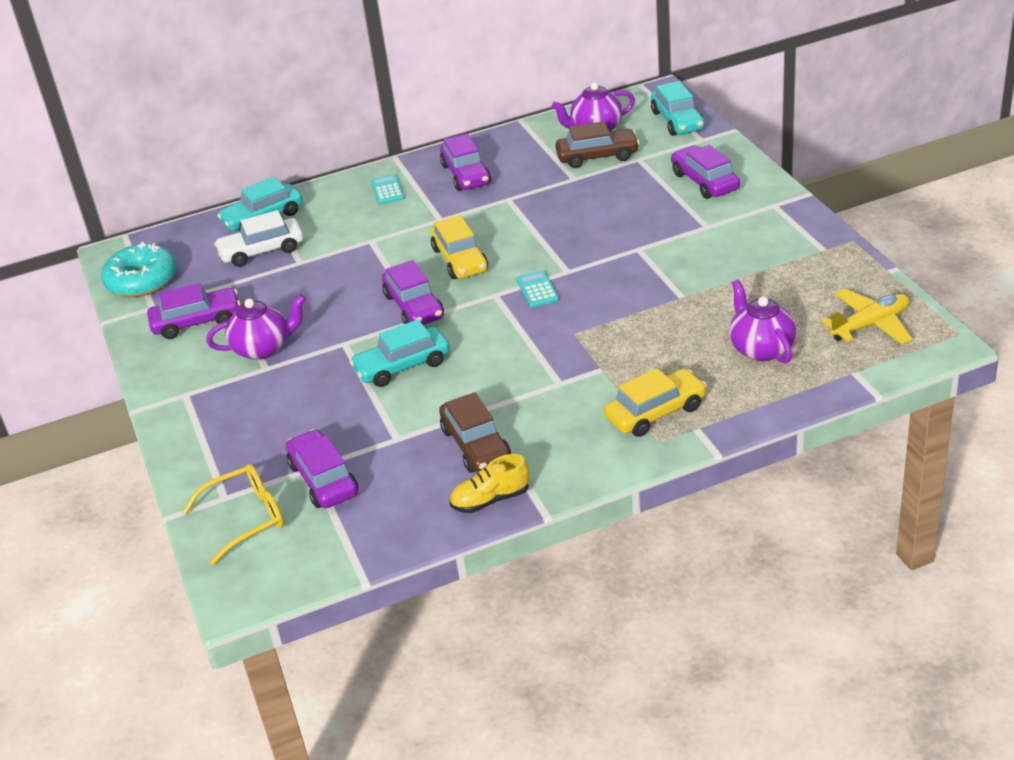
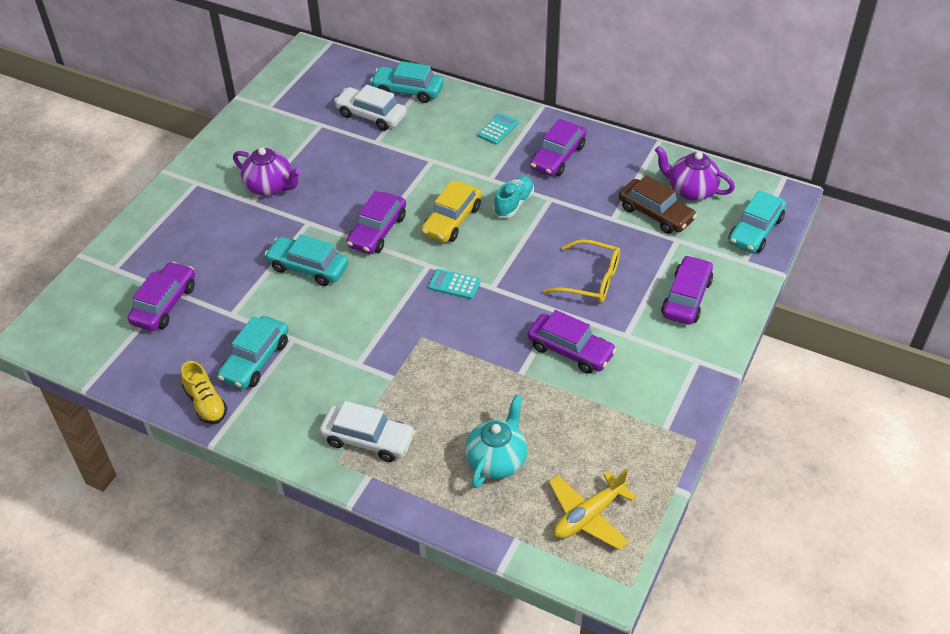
camera: 45 degrees right, 10 degrees up
turquoise donut [101,242,177,297] -> none
purple car [147,283,241,339] -> purple car moved to [528,310,617,374]
yellow glasses [182,464,284,565] -> yellow glasses moved to [543,239,620,303]
brown car [439,392,511,473] -> turquoise car [217,316,288,389]
yellow shoe [450,454,530,513] -> yellow shoe turned 150 degrees counterclockwise [181,361,227,424]
turquoise calculator [516,270,559,308] -> turquoise calculator turned 105 degrees counterclockwise [428,269,481,299]
yellow car [604,368,707,437] -> white car [320,401,416,462]
purple teapot [729,279,796,363] -> turquoise teapot [465,395,527,488]
yellow plane [821,289,913,345] -> yellow plane turned 120 degrees clockwise [549,469,637,550]
none -> turquoise shoe [493,176,534,218]

